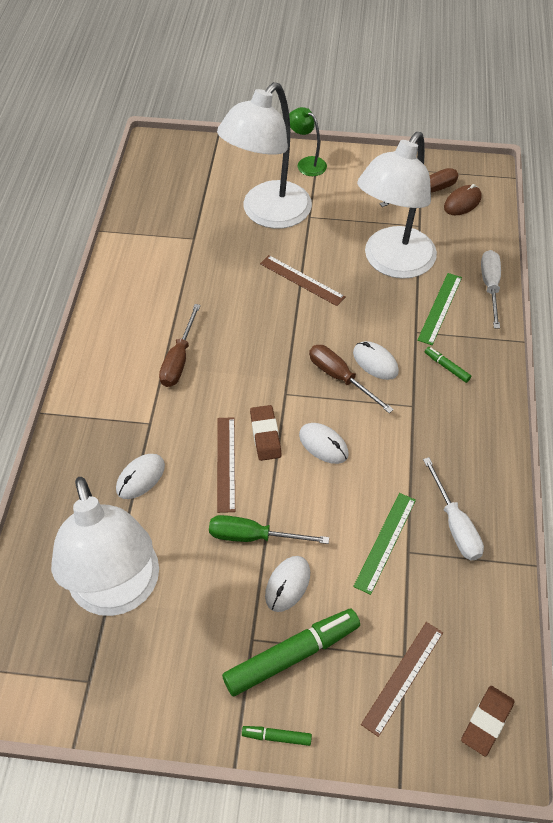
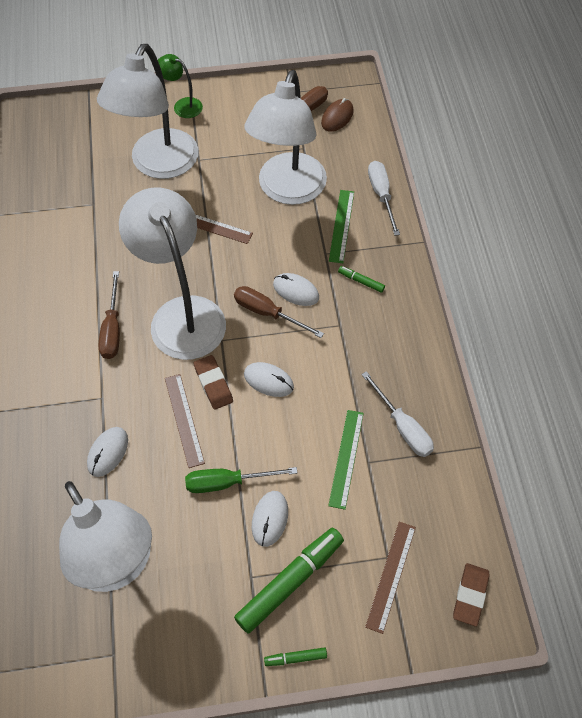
camera: 15 degrees left, 5 degrees up
none -> white lamp [119,188,226,360]

